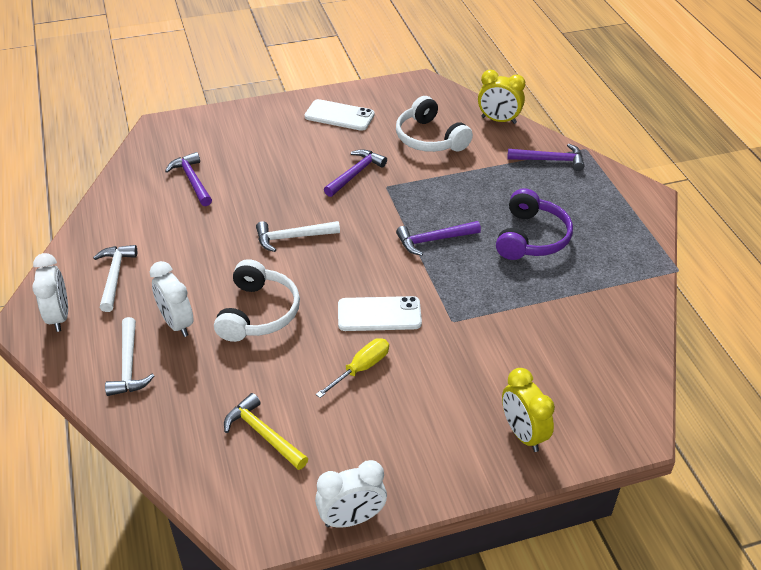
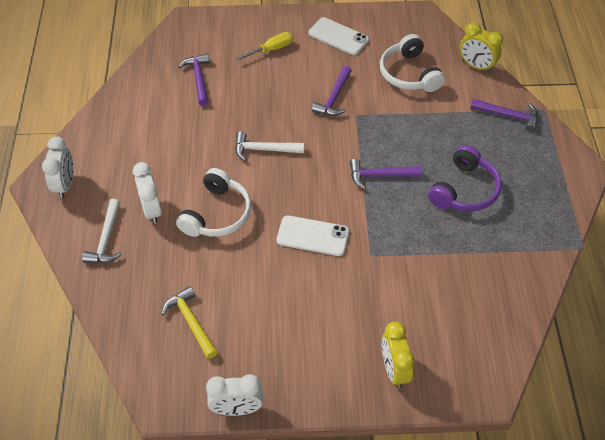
camera: 15 degrees right, 10 degrees up
white hammer [93,245,137,312] -> none
yellow screwdriver [316,338,389,398] -> yellow screwdriver moved to [236,32,293,61]
purple hammer [324,149,387,197] -> purple hammer turned 150 degrees clockwise [312,66,351,116]

